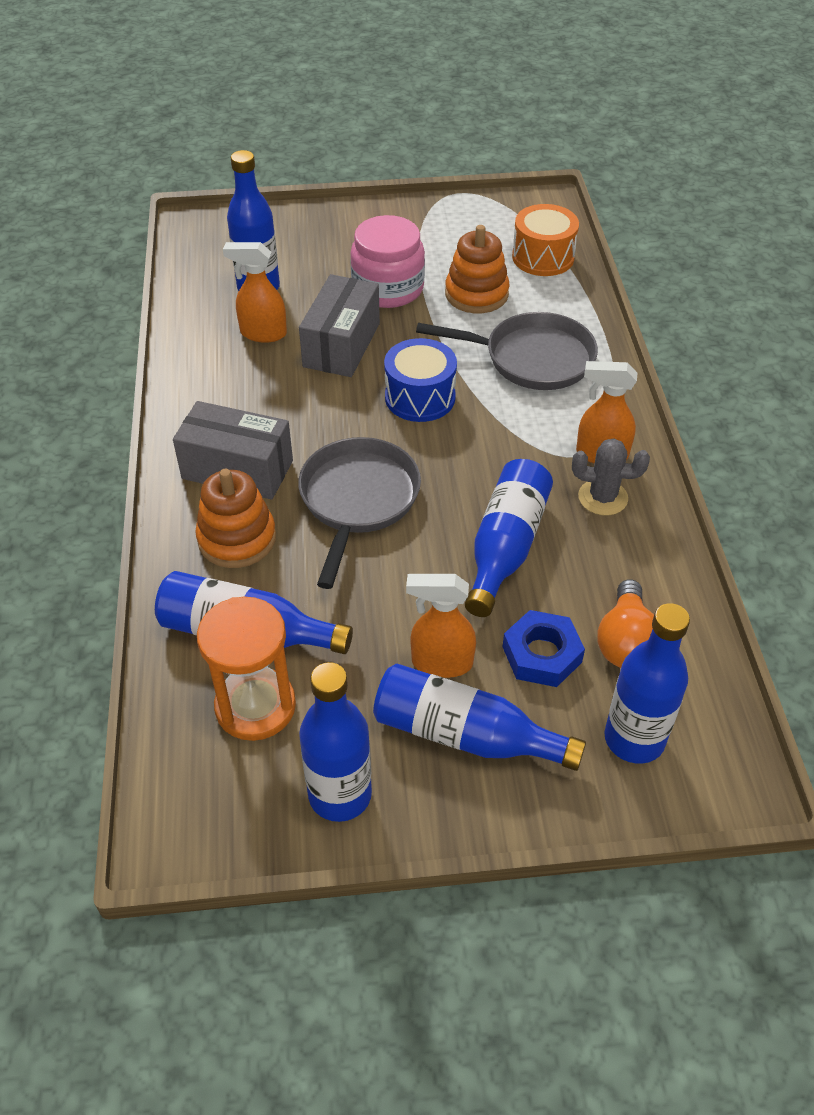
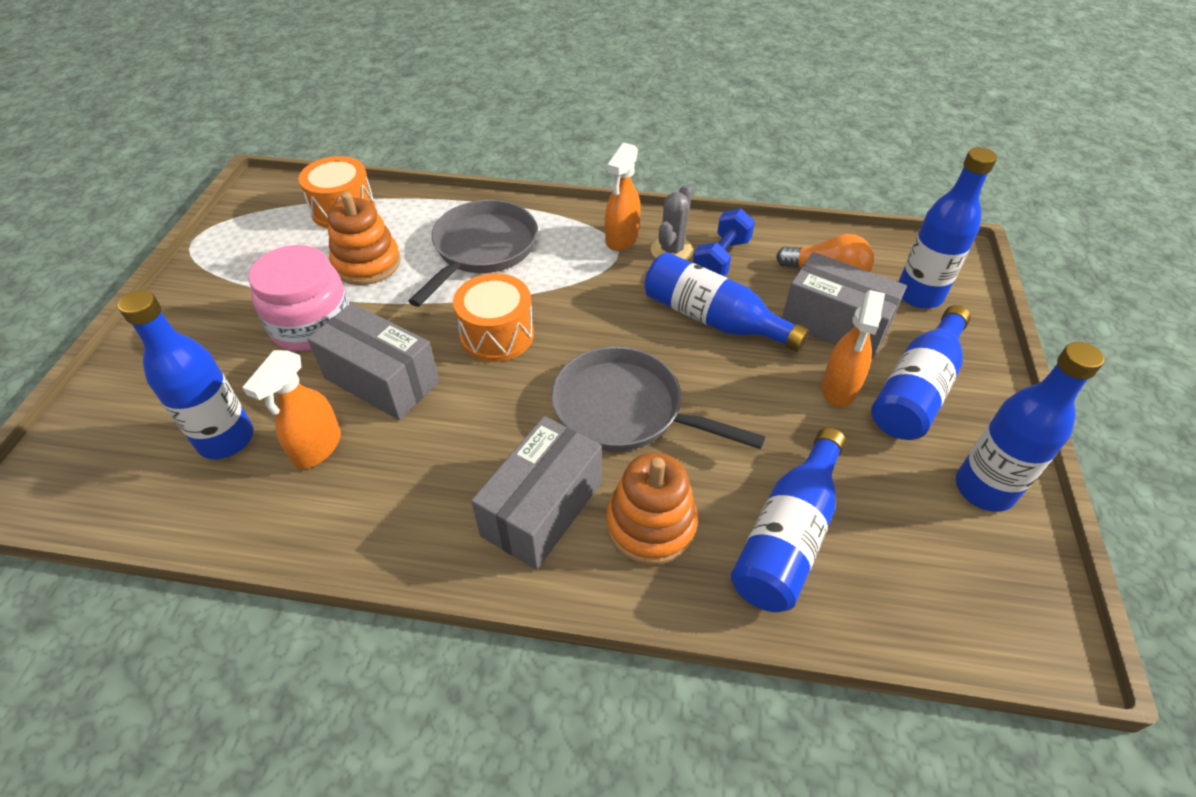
camera: 75 degrees left, 0 degrees up
orange hourglass [197,597,296,741] -> none
blue drum [384,338,457,422] -> orange drum [453,273,534,362]
blue nut [503,610,585,687] -> grey box [782,252,907,360]
none -> blue dumbbell [693,208,755,277]

